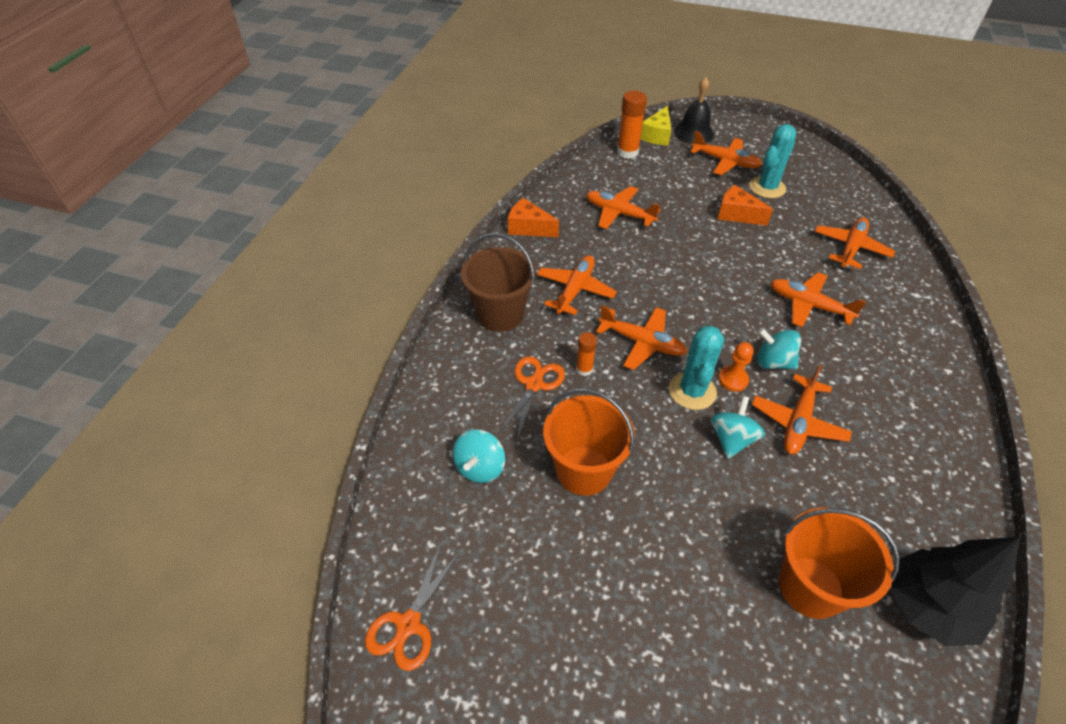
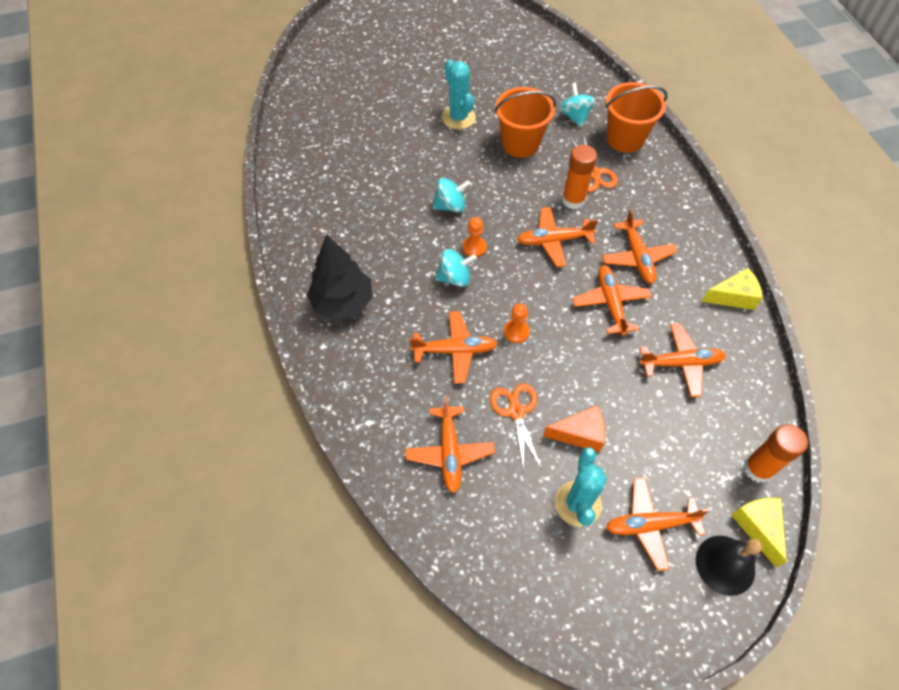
camera: 145 degrees right, 10 degrees up
orange scissors [365,544,461,671] -> orange scissors moved to [490,383,541,471]
brown bucket [461,233,536,332] -> none
orange cheese [508,198,559,237] -> yellow cheese [701,268,763,310]
orange glue stick [576,332,597,376] -> orange glue stick [562,145,597,209], size x1.74
turquoise cactus [669,325,724,410] -> turquoise cactus moved to [442,60,476,129]
turquoise spinning top [711,396,765,459] -> turquoise spinning top turned 90 degrees counterclockwise [433,178,471,212]
orange plane [752,365,852,454] -> orange plane moved to [573,265,652,336]
orange bucket [779,508,900,619] -> orange bucket moved to [605,82,667,153]
black tree [891,537,1020,646] -> black tree moved to [307,234,373,320]
none -> orange pawn [504,304,530,343]

